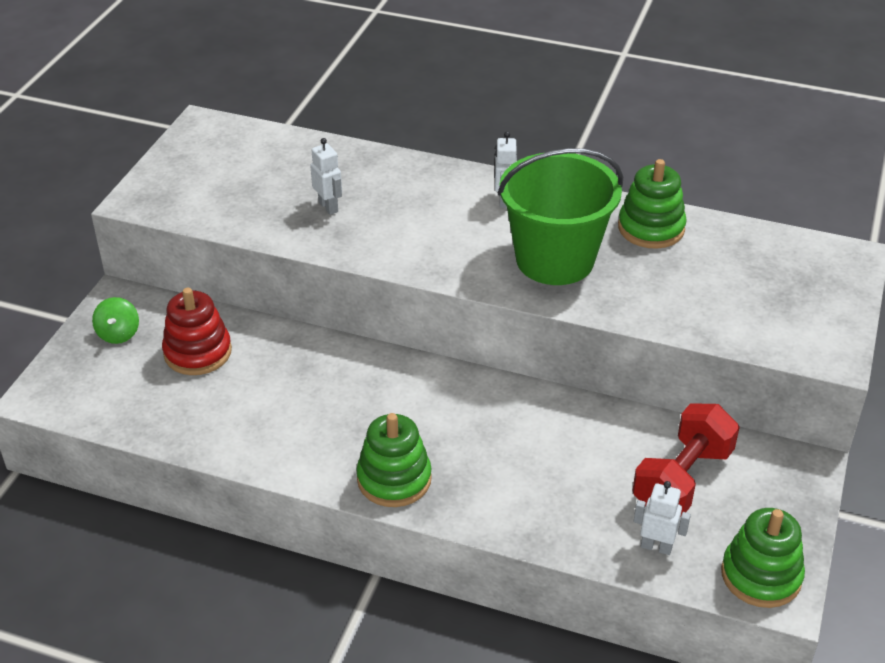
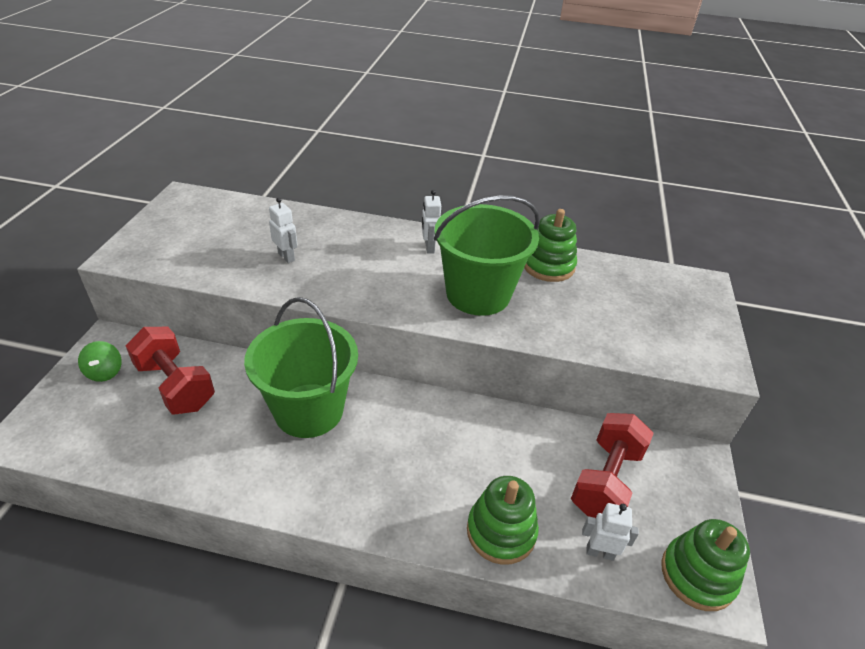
camera: 10 degrees left, 0 degrees up
red stacking toy [162,288,232,375] -> red dumbbell [126,327,215,415]
green stacking toy [356,413,432,507] -> green stacking toy moved to [467,476,539,565]
none -> green bucket [244,297,358,438]

